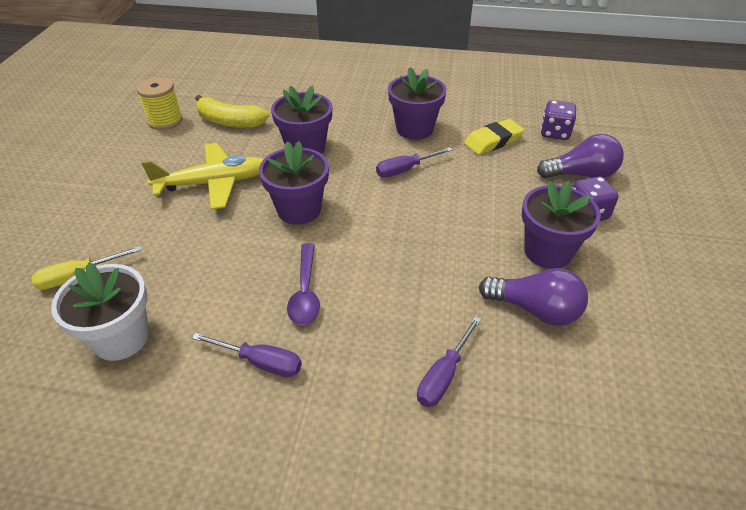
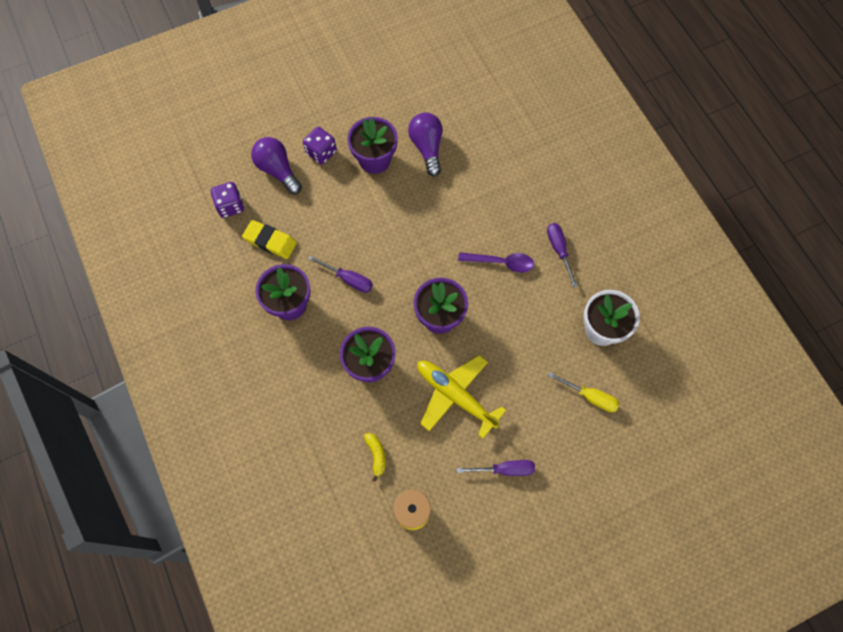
camera: 125 degrees left, 25 degrees up
yellow banana [195,95,269,128] -> yellow banana [364,433,386,482], size x0.56
purple spoon [287,243,320,325] -> purple spoon turned 45 degrees clockwise [458,252,534,273]
purple screwdriver [417,316,481,407] -> purple screwdriver moved to [457,460,535,476]

